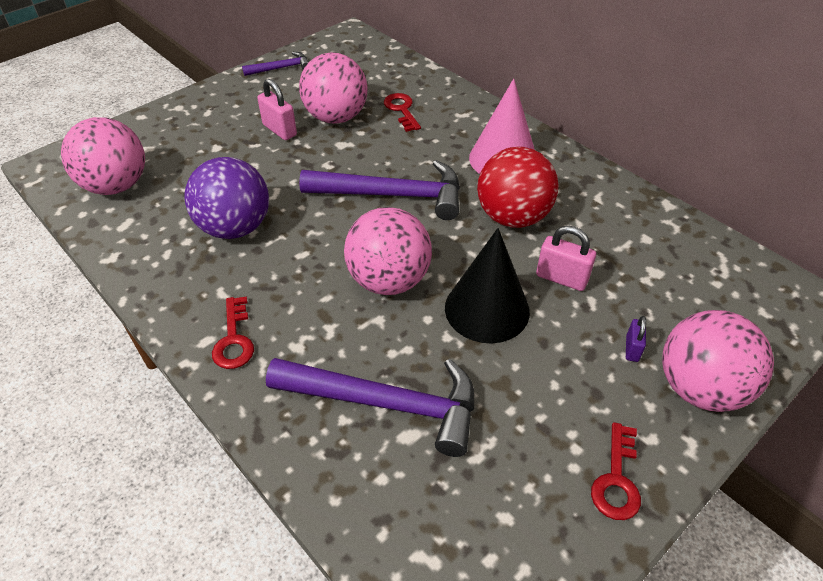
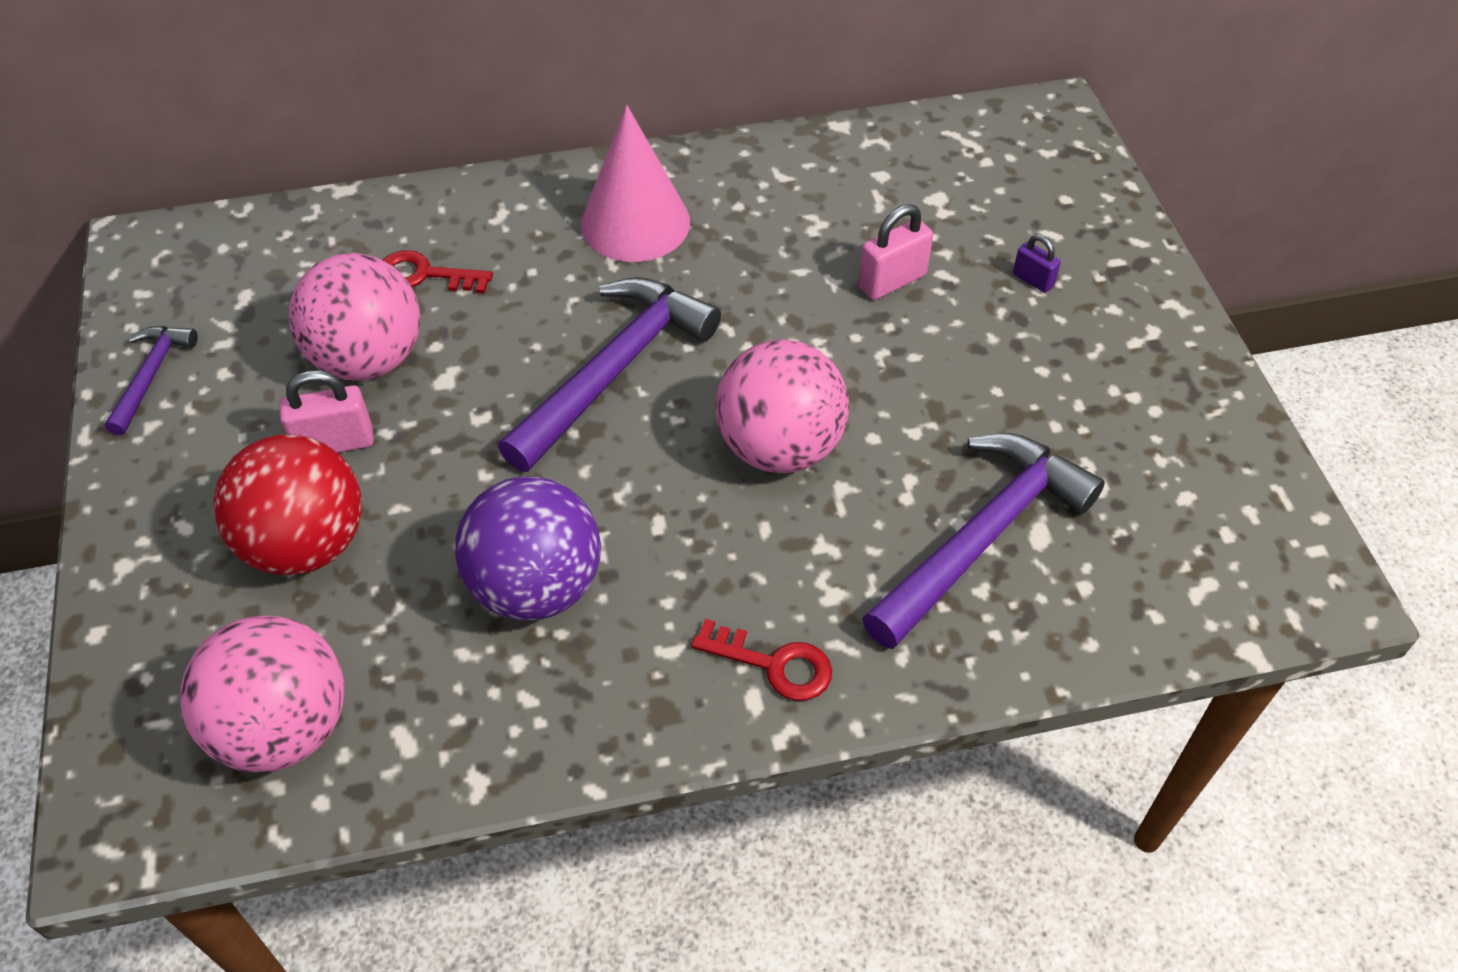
camera: 60 degrees left, 5 degrees up
black cone [445,228,530,343] -> none
red ball [477,147,559,228] -> red ball moved to [213,434,362,575]
red key [591,422,641,520] -> none
pink ball [662,310,774,412] -> none

